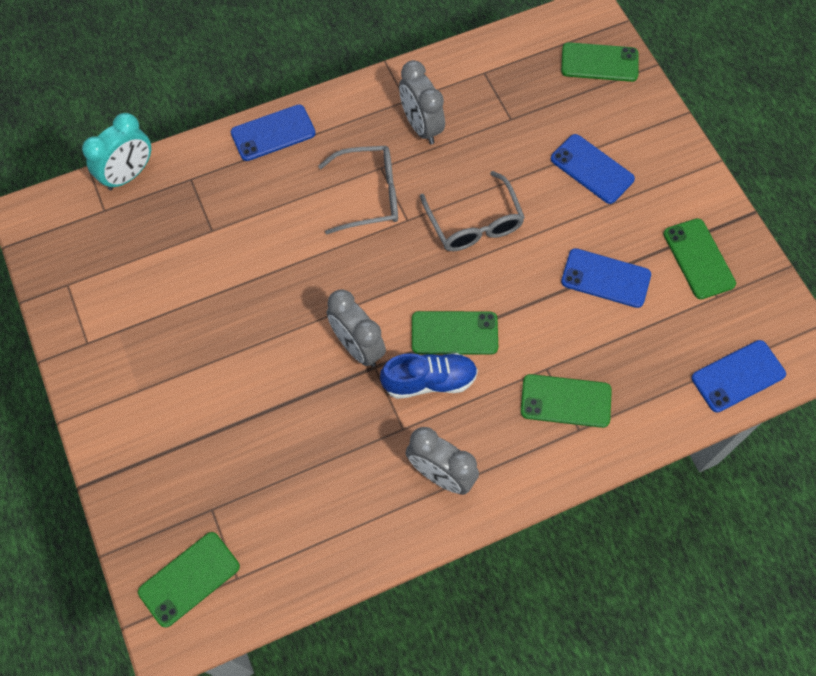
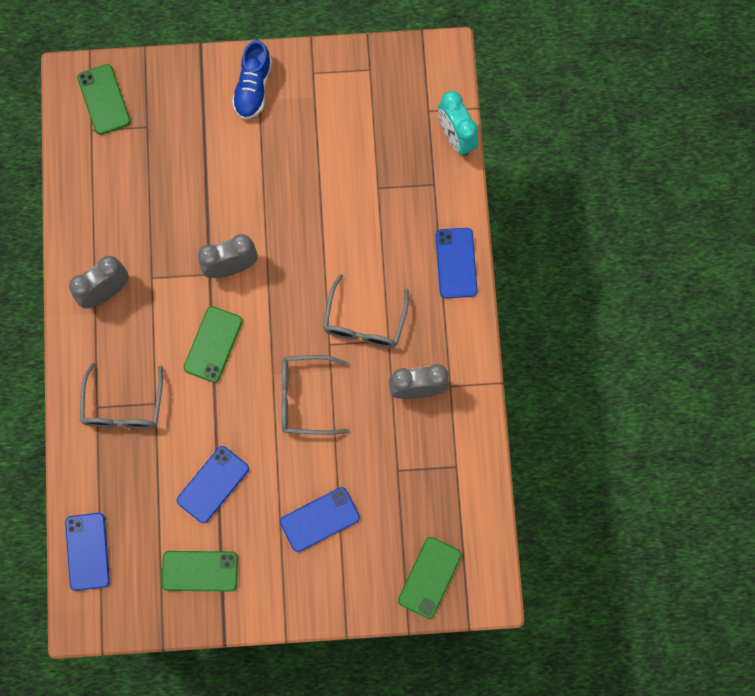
camera: 110 degrees right, 10 degrees up
blue shoe [380,353,478,399] -> blue shoe moved to [232,40,272,119]
green phone [521,374,612,428] -> grey glasses [80,363,163,429]

